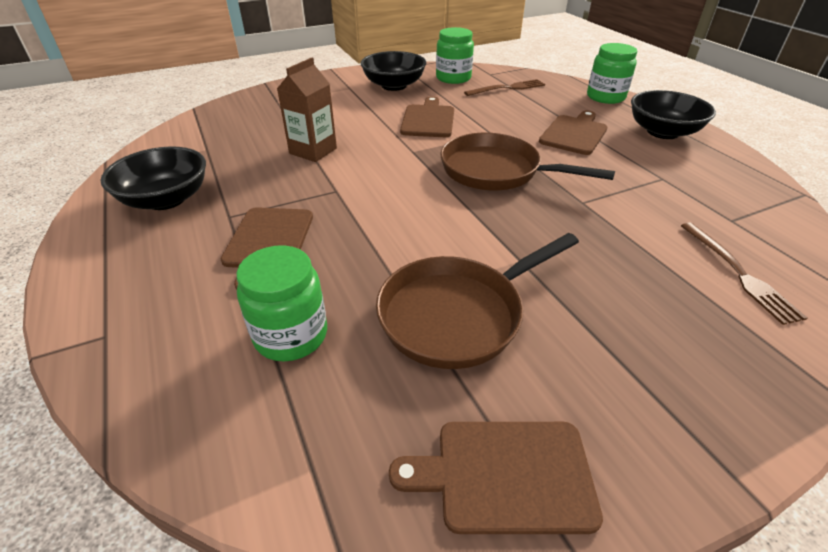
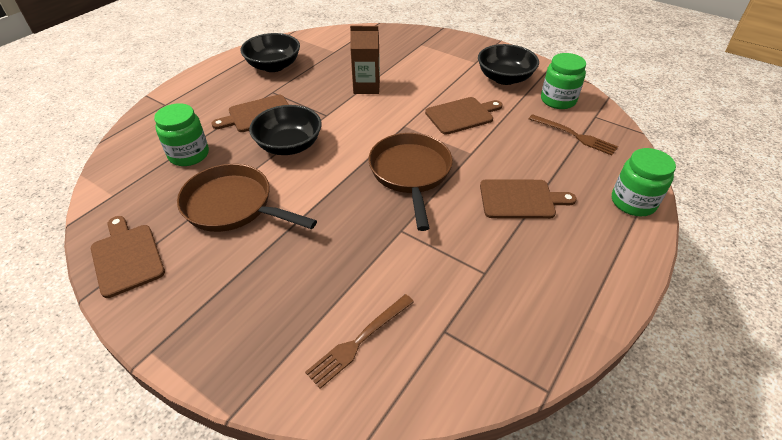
camera: 60 degrees right, 5 degrees up
black bowl [631,90,716,139] -> black bowl moved to [249,105,322,155]

